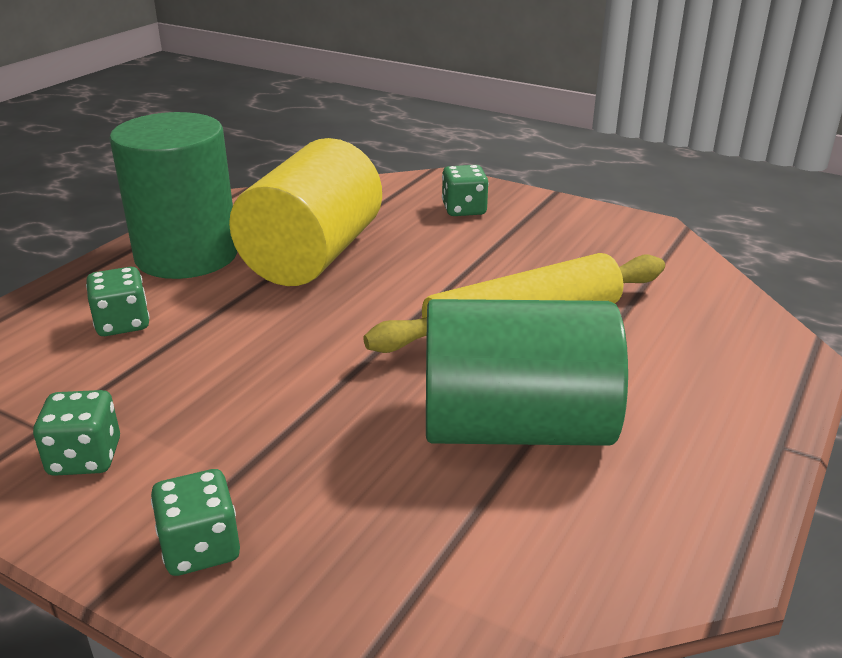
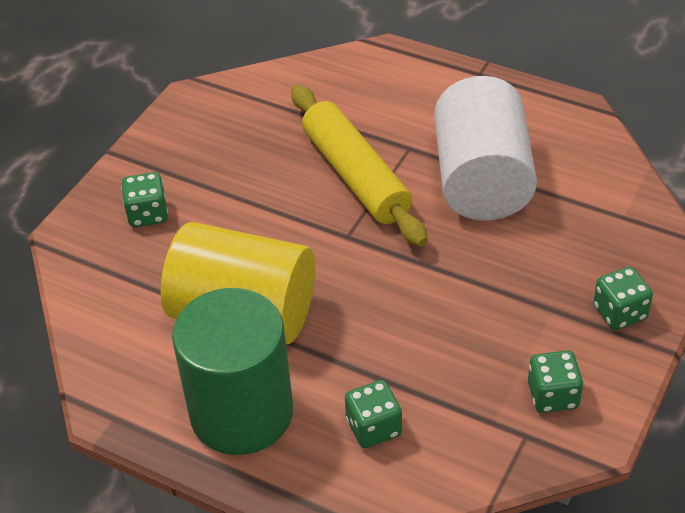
camera: 90 degrees left, 15 degrees up
green cylinder [426,299,628,446] -> white cylinder [434,76,537,221]

